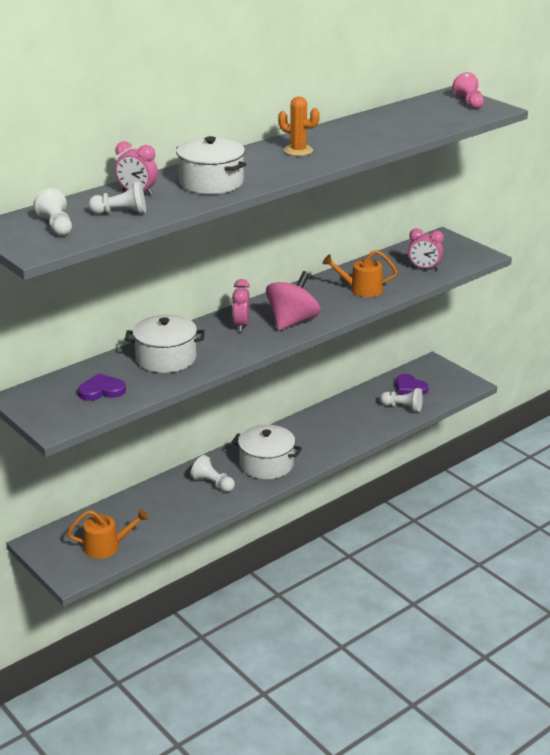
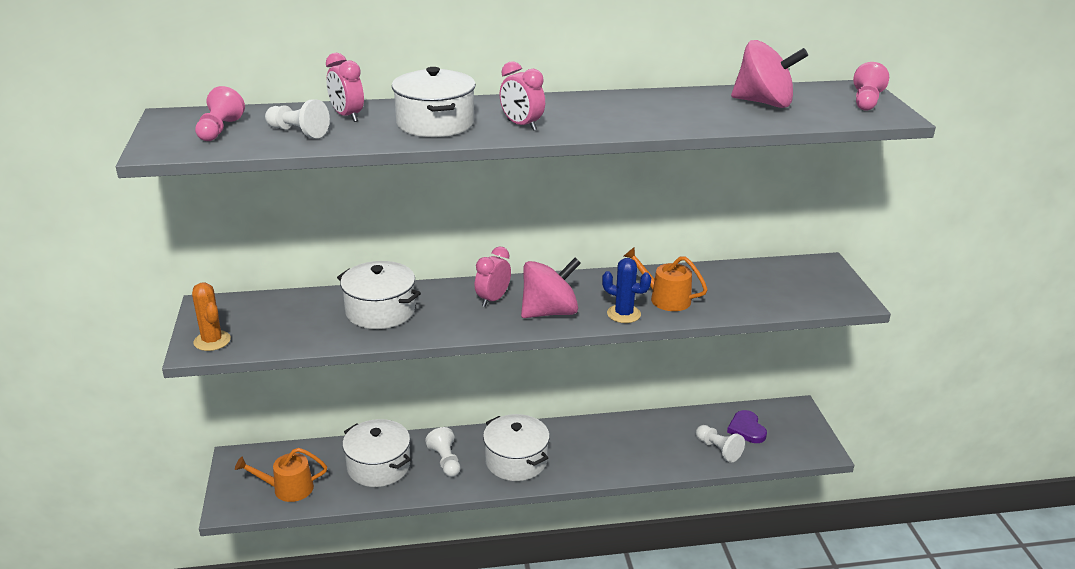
camera: 30 degrees right, 0 degrees up
white pawn [34,188,72,236] -> pink pawn [195,86,245,141]
orange watering can [67,509,149,559] -> orange watering can turned 150 degrees clockwise [235,448,327,502]
purple heart [78,373,126,401] -> none
orange cactus [278,96,320,156] -> orange cactus moved to [192,282,231,351]
pink clock [408,228,444,270] -> pink clock moved to [499,61,545,131]
none -> white pot [342,419,411,487]
none -> blue cactus [602,258,651,323]
none -> pink spinning top [731,40,808,108]

